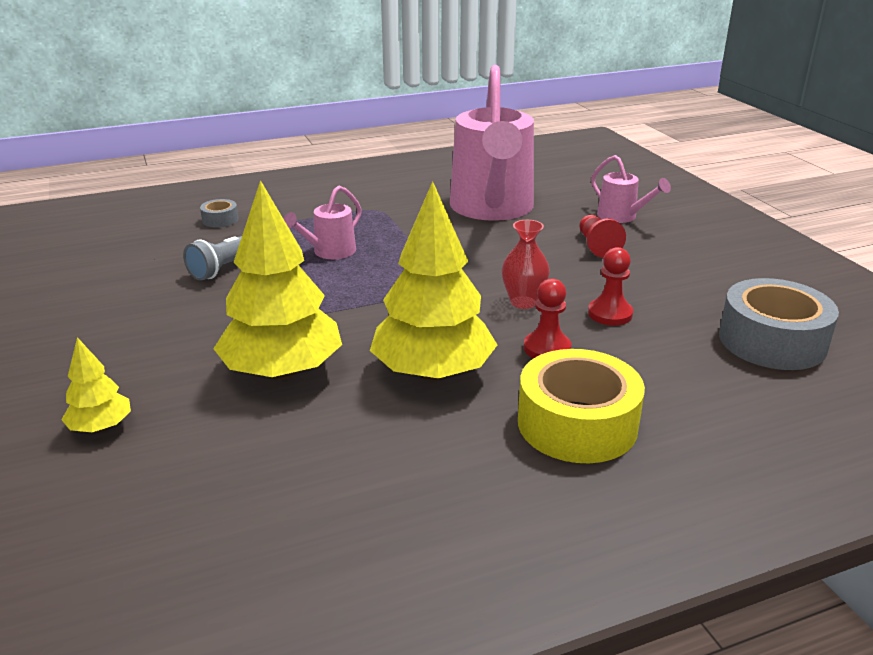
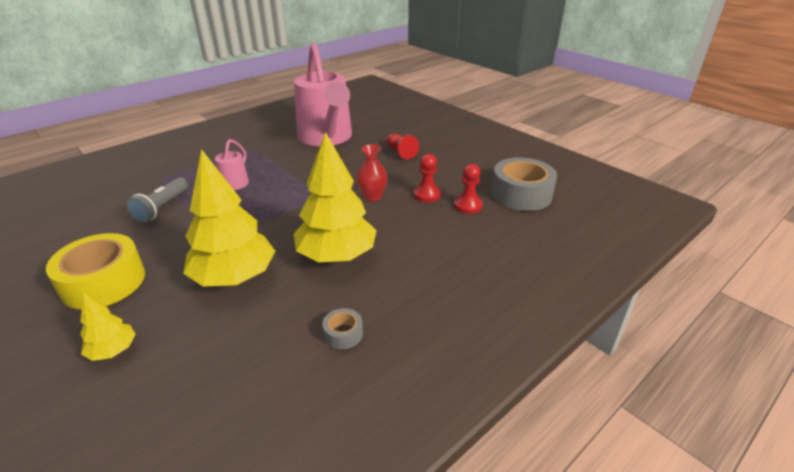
camera: 20 degrees left, 5 degrees up
grey tape [200,199,239,227] -> grey tape moved to [322,308,363,349]
yellow tape [518,349,645,463] -> yellow tape moved to [46,233,145,309]
red pawn [524,278,571,359] -> red pawn moved to [454,164,483,214]
pink watering can [591,155,671,223] -> none

